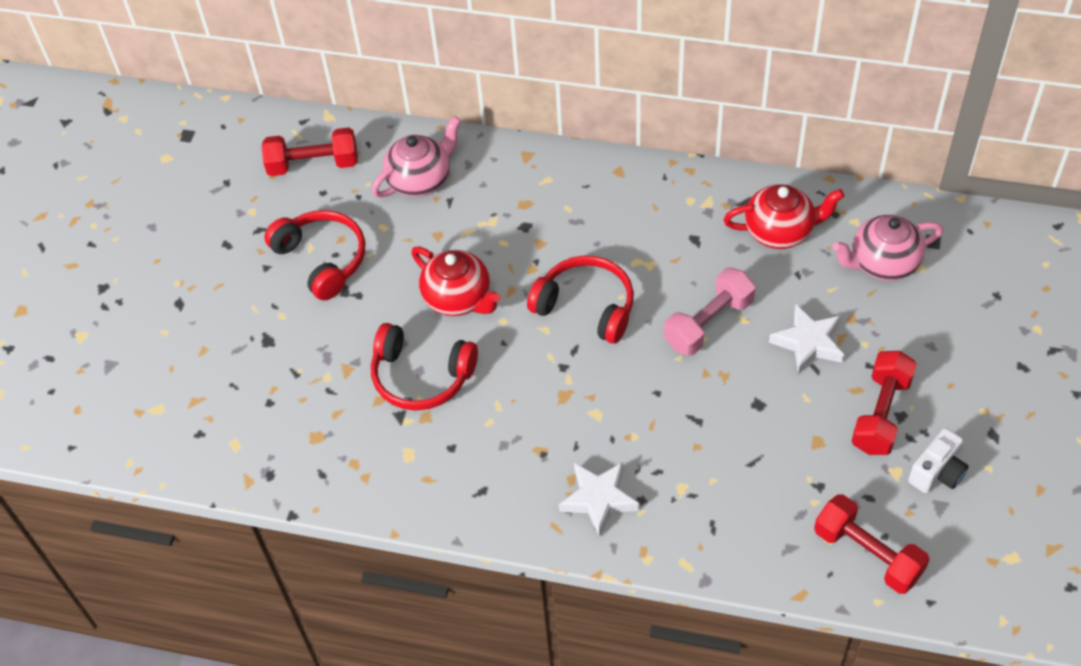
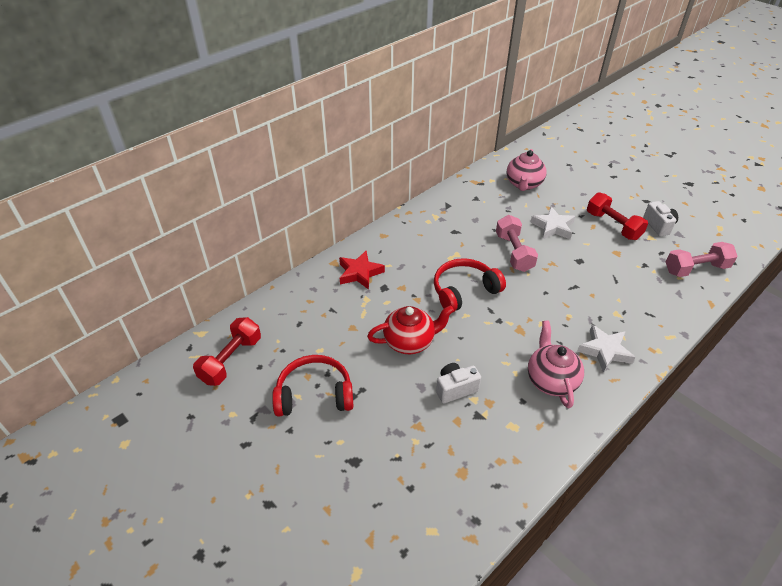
camera: 60 degrees left, 10 degrees down
red headphones [371,323,478,411] -> white camera [436,363,481,404]
pink teapot [372,116,461,198] -> pink teapot moved to [528,320,584,408]
red teapot [723,184,844,249] -> none
red dumbbell [814,494,930,594] -> pink dumbbell [666,242,738,277]
none -> red star [339,251,385,290]

